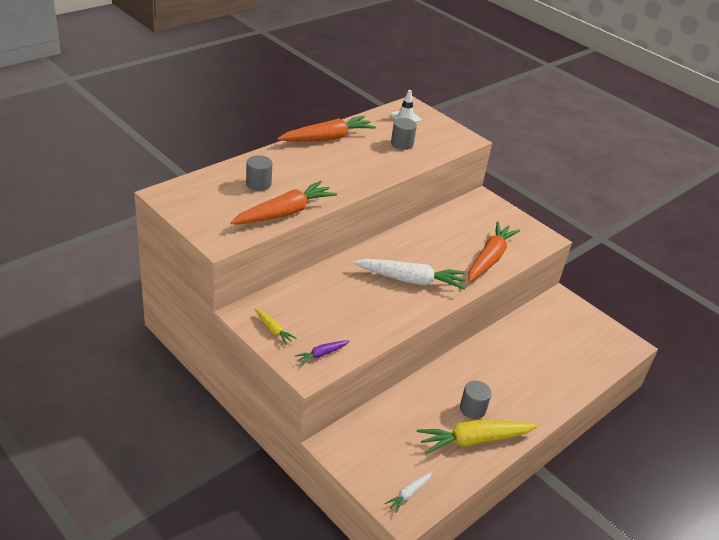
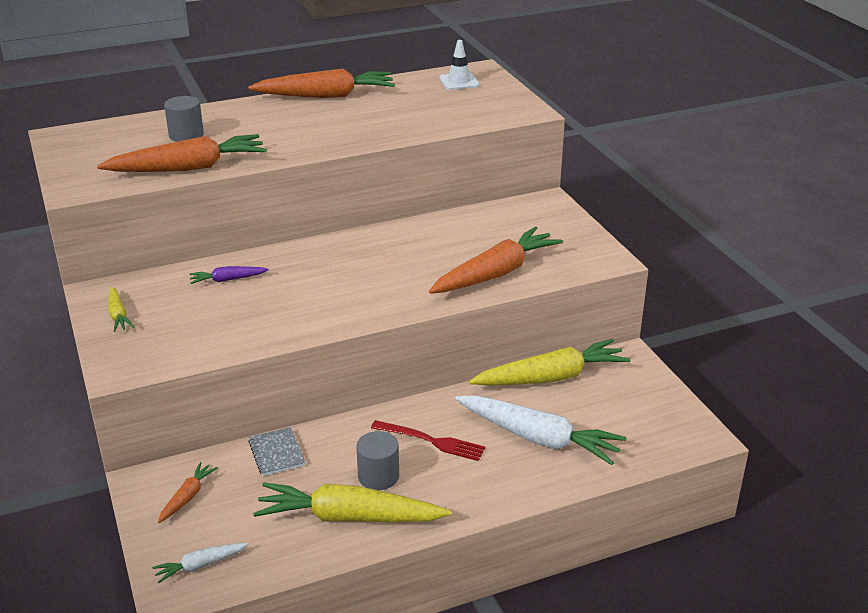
camera: 25 degrees right, 5 degrees down
purple carrot [295,340,349,365] -> purple carrot moved to [189,266,269,284]
white carrot [353,259,466,290] -> white carrot moved to [455,395,627,465]
grey cylinder [391,118,417,150] -> none
none -> orange carrot [158,462,218,523]
none -> grey notebook [248,427,306,476]
none -> red fork [371,420,485,461]
none -> yellow carrot [469,339,630,385]

